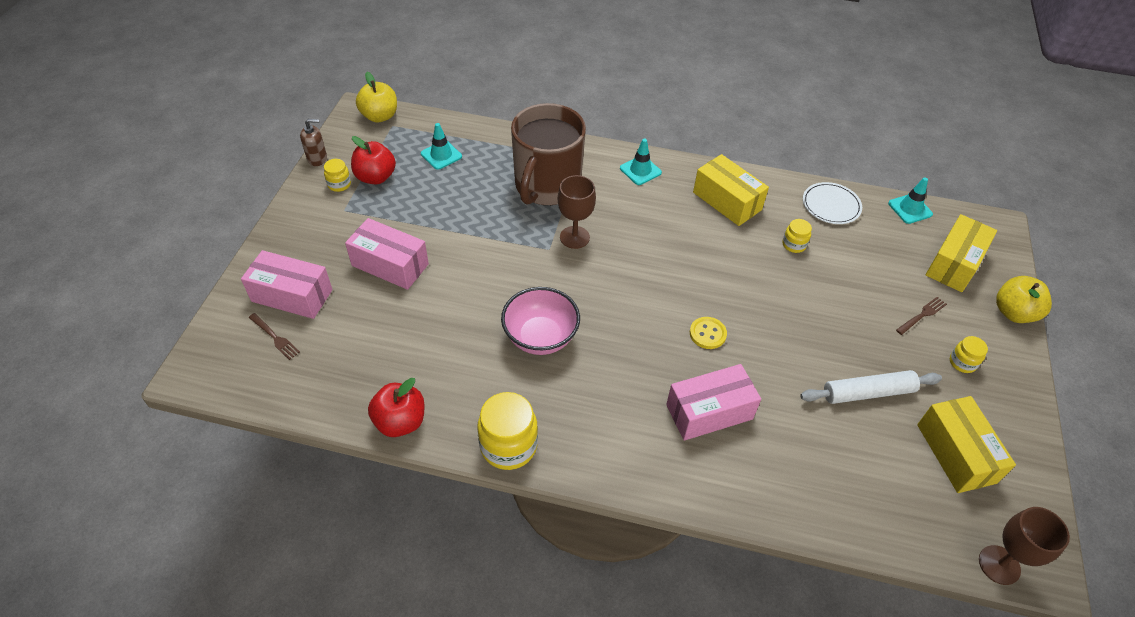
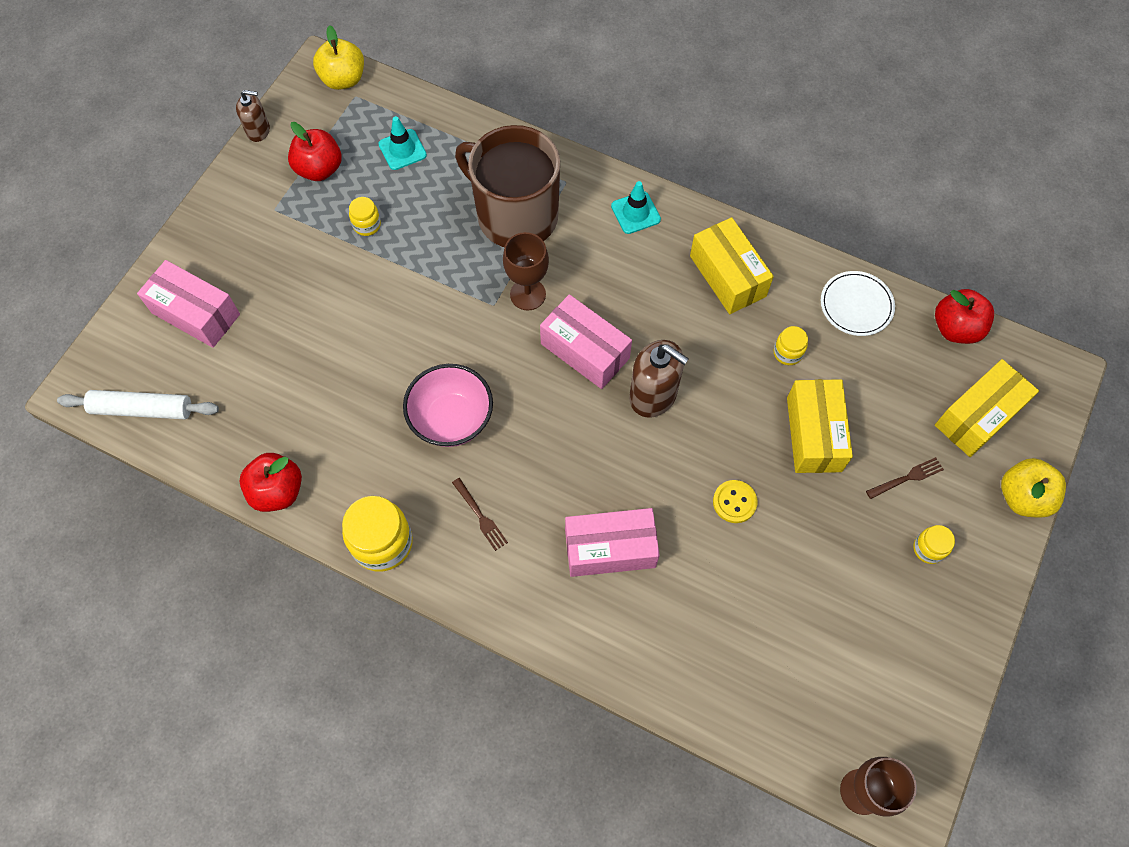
camera: 15 degrees right, 15 degrees up
brown fork [248,313,300,360] -> brown fork moved to [452,478,508,551]
yellow jar [324,159,351,192] -> yellow jar moved to [349,197,381,236]
pink box [345,218,429,290] -> pink box moved to [540,294,632,389]
brown mug [511,103,586,205] -> brown mug turned 90 degrees clockwise [455,125,560,247]
yellow button [690,317,727,349] -> yellow button moved to [713,480,757,523]
white rolling pin [800,370,942,404] -> white rolling pin moved to [57,390,219,419]
turquoise traffic cone [888,177,933,224] -> red apple [935,289,994,344]
yellow box [917,396,1016,493] -> yellow box moved to [787,379,853,473]
none -> brown soap dispenser [629,340,689,418]

